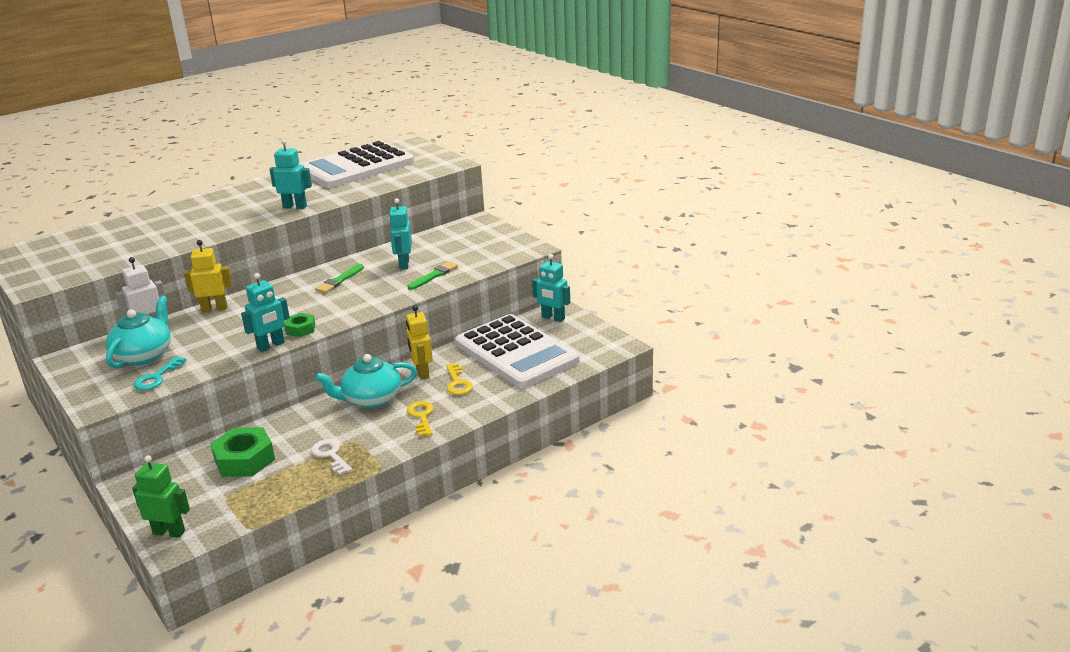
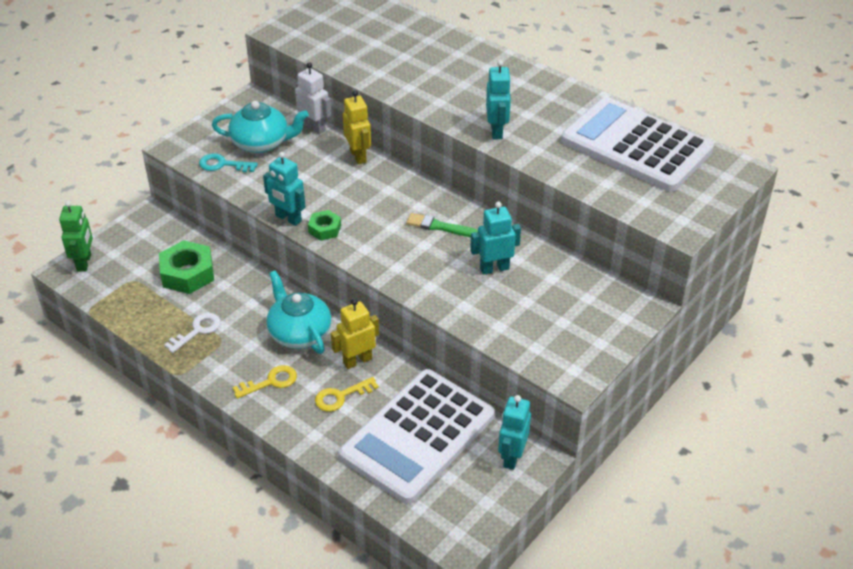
camera: 75 degrees right, 15 degrees up
green brush [407,261,458,290] -> none

